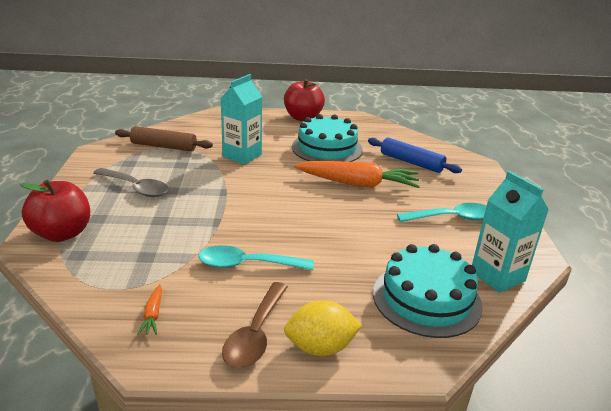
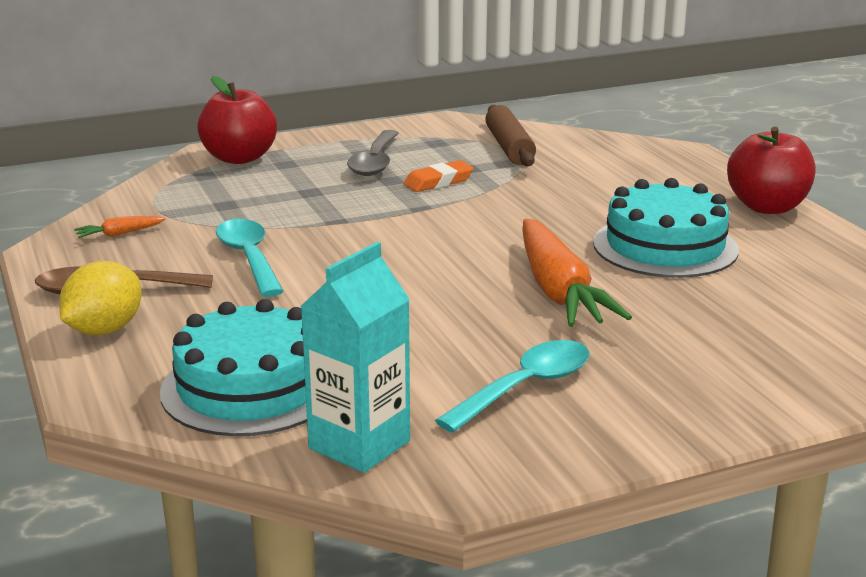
camera: 70 degrees right, 5 degrees down
turquoise carton [221,74,262,164] -> none
yellow lemon [284,300,362,356] -> yellow lemon turned 60 degrees clockwise [59,261,142,335]
blue rolling pin [368,138,462,173] -> none
turquoise spoon [397,203,487,222] -> turquoise spoon turned 105 degrees counterclockwise [435,340,590,433]
none -> orange eraser [404,160,474,192]

